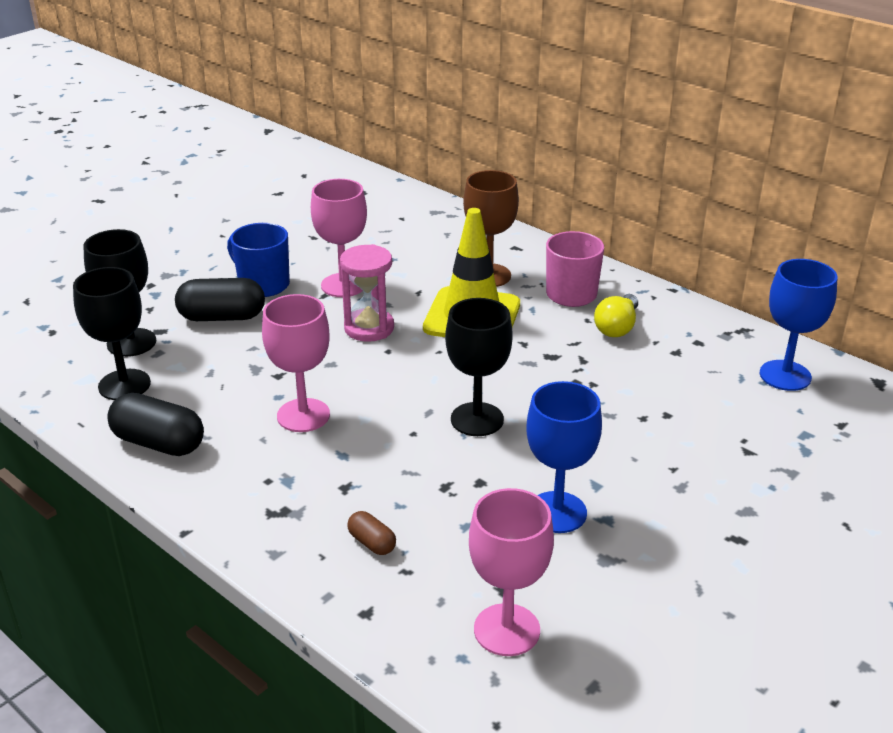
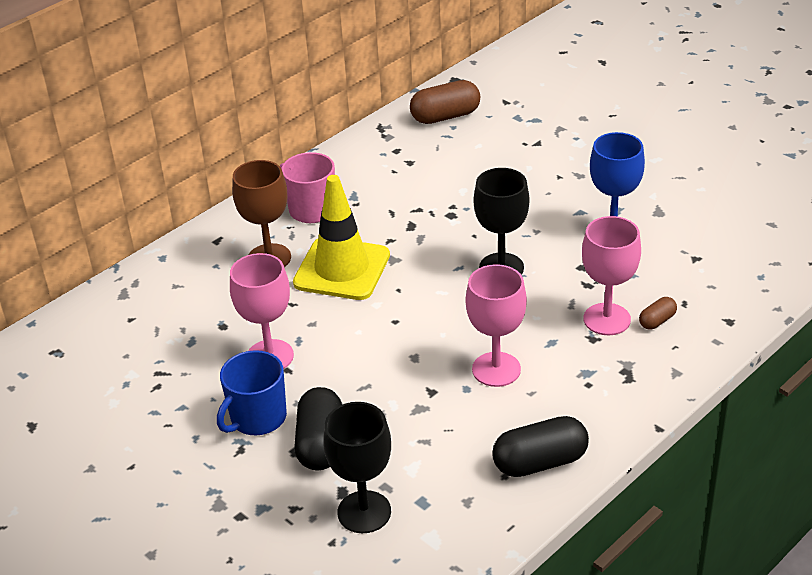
camera: 85 degrees left, 5 degrees up
black goblet [73,267,151,400] -> none
black capsule [107,393,204,456] -> black capsule turned 45 degrees clockwise [492,416,589,477]
pink hourglass [340,244,394,342] -> none
pink goblet [469,488,554,656] -> pink goblet moved to [582,216,641,335]
yellow light bulb [594,294,638,337] -> none
blue goblet [760,259,838,391] -> brown capsule [410,80,480,124]

